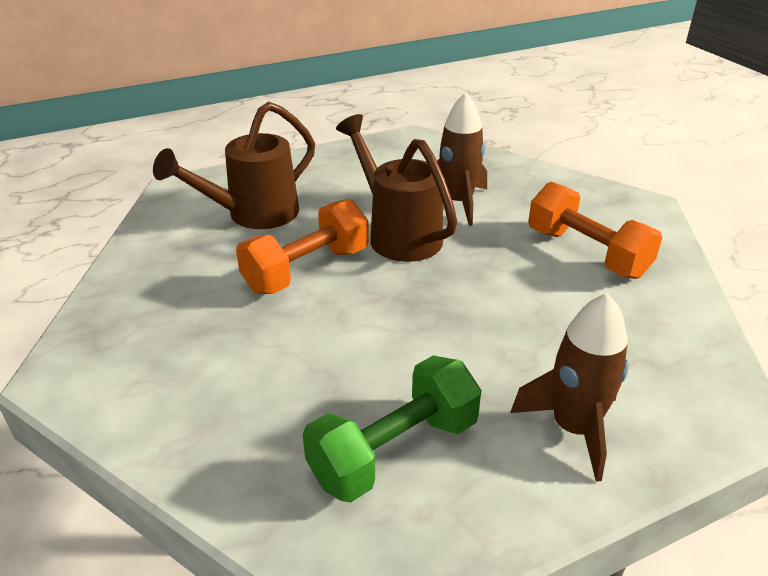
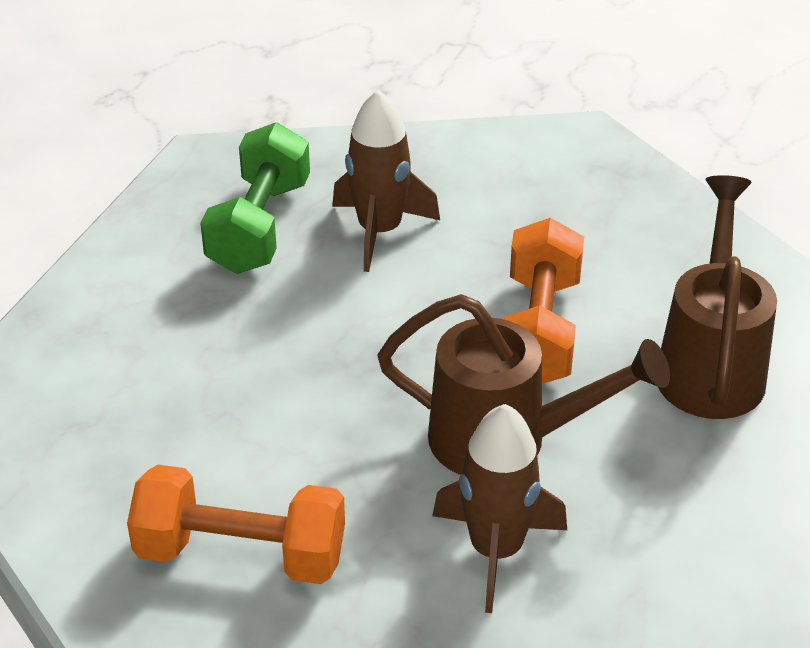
camera: 140 degrees right, 5 degrees up
brown rocket [510,293,629,482] -> brown rocket moved to [332,90,440,272]

